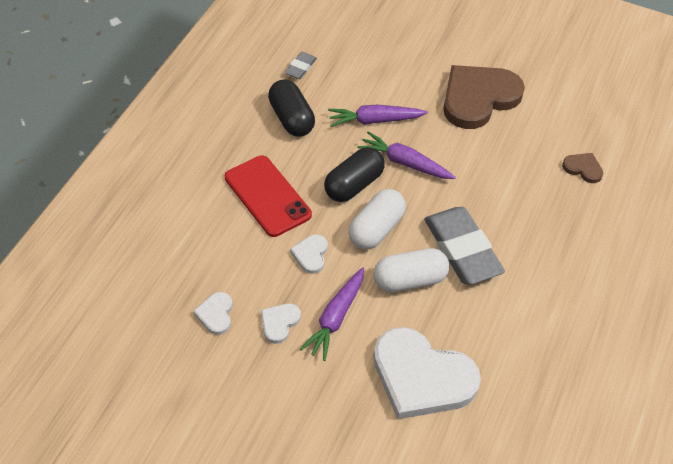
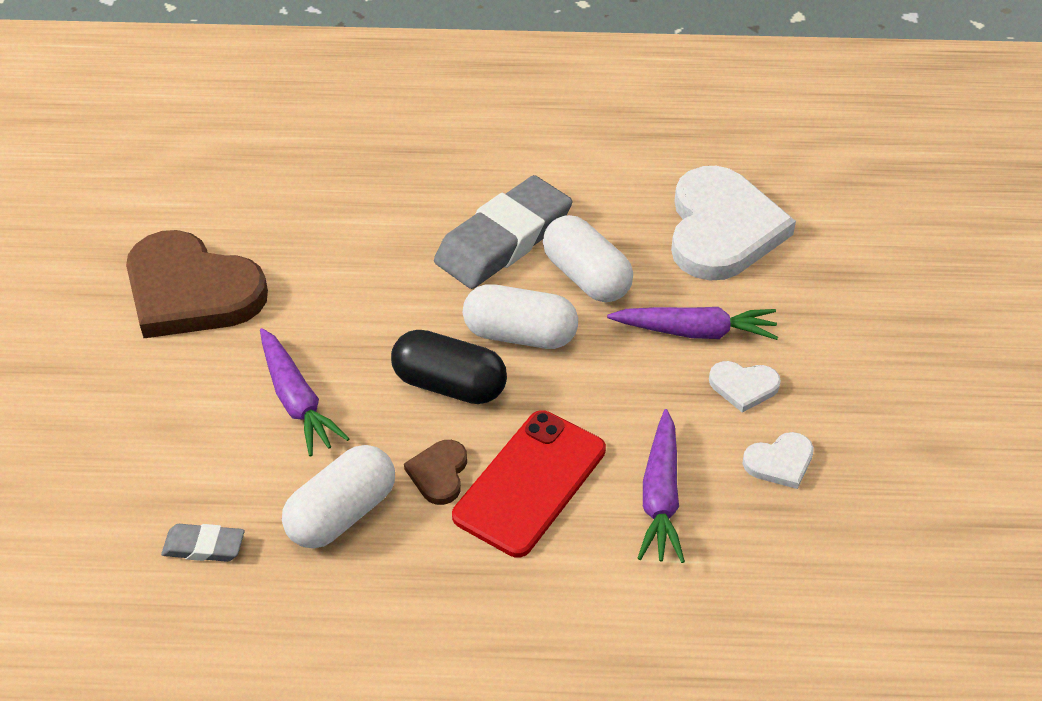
camera: 110 degrees left, 5 degrees down
black capsule [268,79,315,137] -> white capsule [282,445,395,548]
white heart [290,234,328,274] -> none
purple carrot [358,132,456,179] -> purple carrot moved to [637,409,685,563]
brown heart [562,153,603,183] -> brown heart moved to [404,440,467,505]

